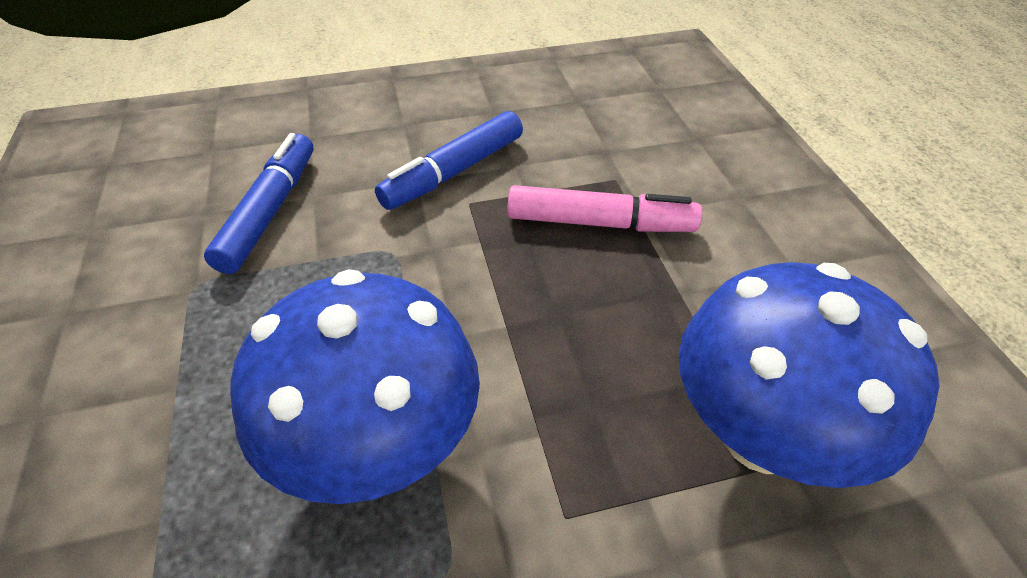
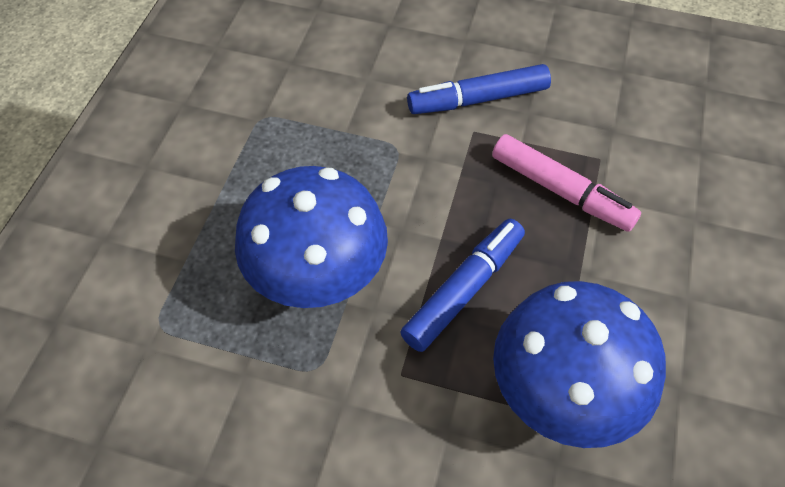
camera: 30 degrees right, 10 degrees up
blue marker [204,133,313,274] -> blue marker moved to [400,219,525,352]

